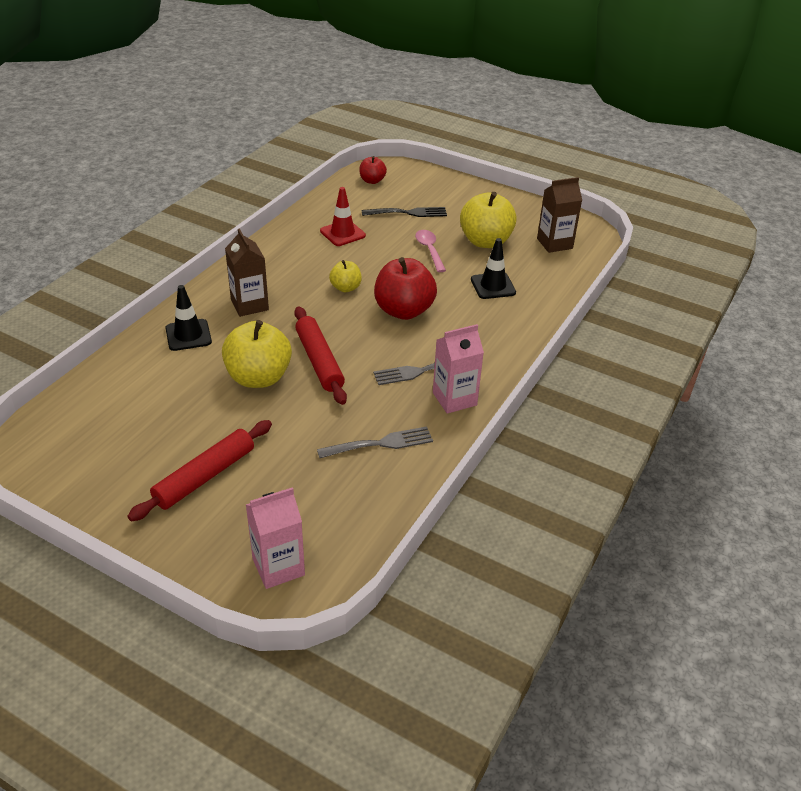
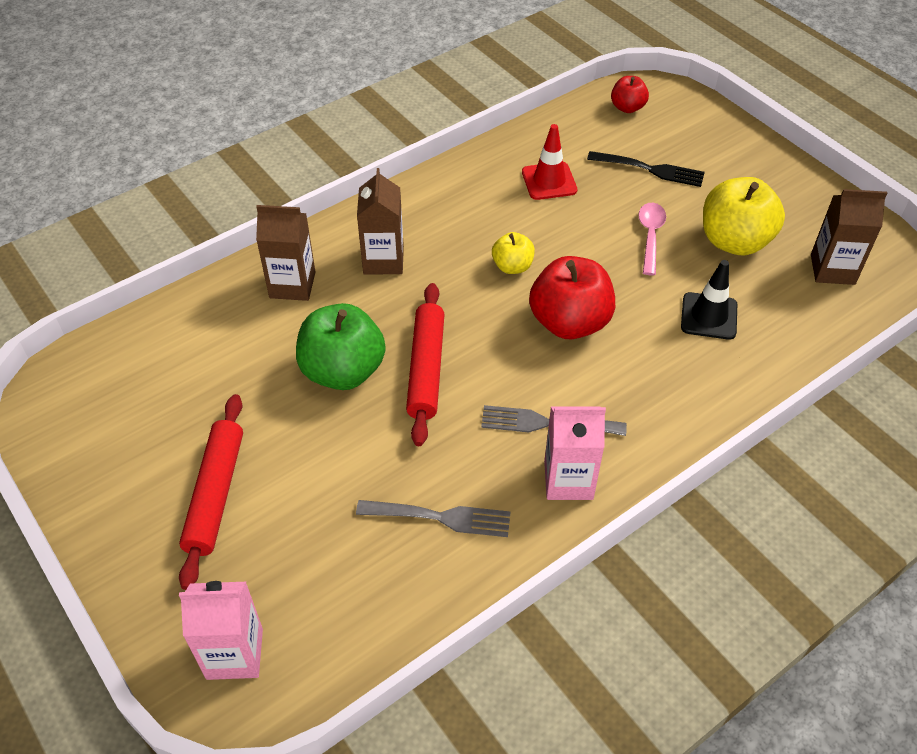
camera: 25 degrees right, 10 degrees up
red rolling pin [127,420,272,521] -> red rolling pin turned 60 degrees counterclockwise [179,394,243,590]
black traffic cone [166,285,212,351] -> brown carton [256,205,315,301]
yellow apple [222,320,292,388] -> green apple [296,303,385,390]

